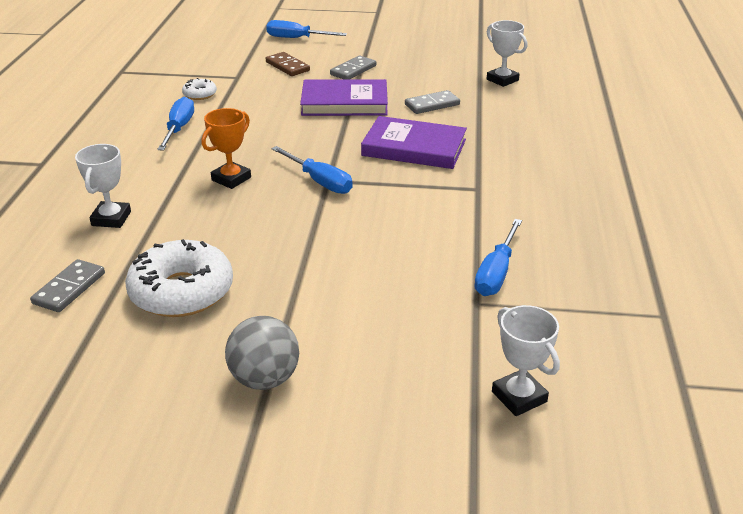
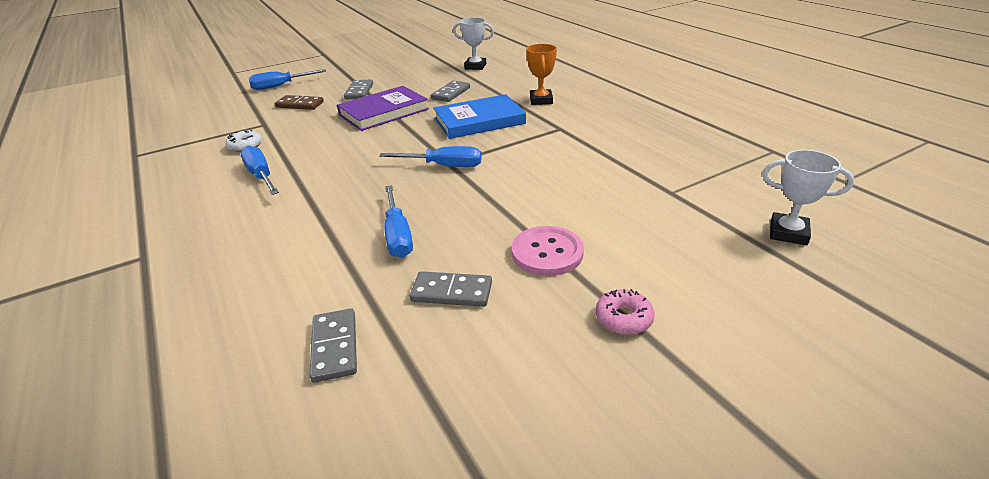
camera: 35 degrees left, 0 degrees up
white trophy [75,144,131,228] -> none
white donut [125,239,233,317] -> grey domino [410,271,492,307]
orange trophy [202,108,251,189] -> orange trophy moved to [526,44,557,105]
grey ball [225,316,299,390] -> pink donut [596,289,655,335]
purple book [361,116,467,169] -> blue book [433,94,526,139]
blue screwdriver [475,219,522,296] -> blue screwdriver moved to [384,185,413,258]
none -> pink button [511,226,584,276]

